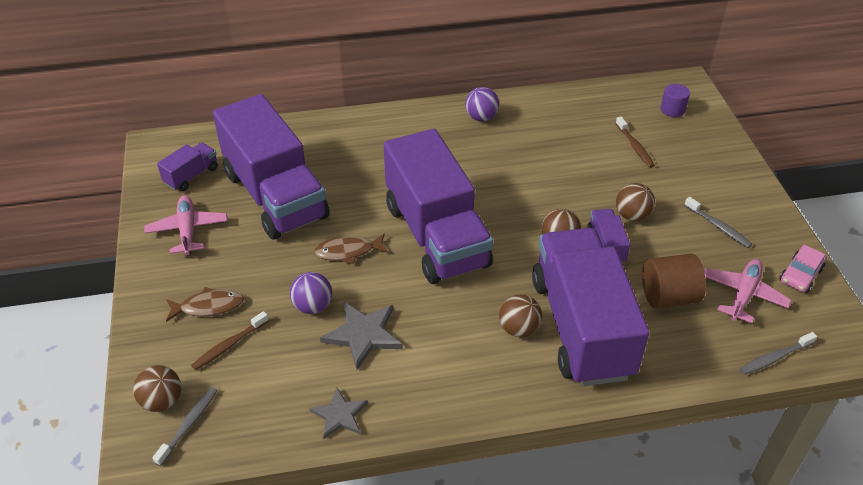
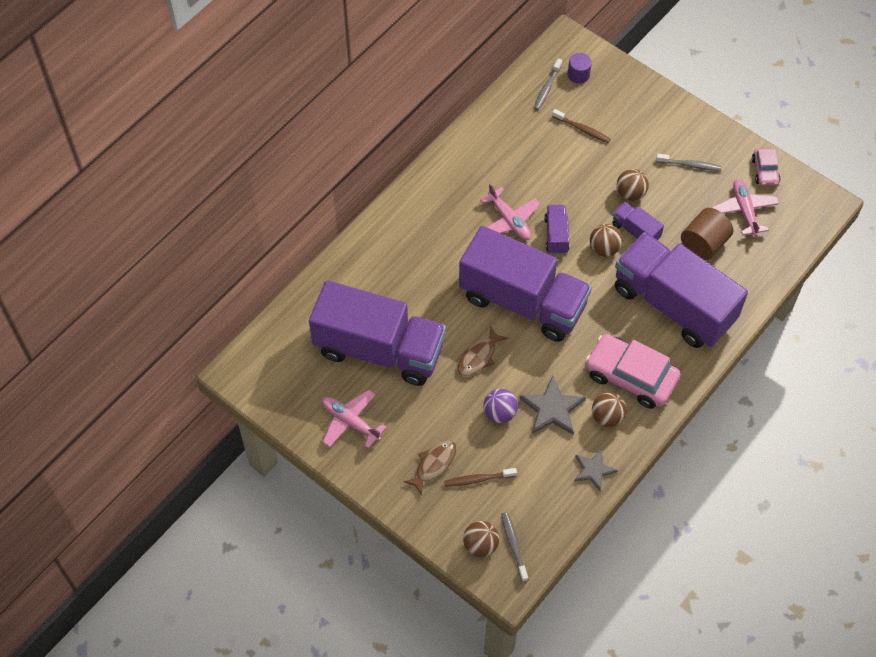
camera: 40 degrees left, 15 degrees up
purple truck [157,142,218,191] -> purple truck moved to [544,205,569,254]
brown toothbrush [191,311,269,370] -> brown toothbrush turned 75 degrees clockwise [444,468,517,487]
purple ball [465,87,499,121] -> none
brown ball [499,294,542,337] -> brown ball moved to [592,392,627,427]
grey toothbrush [740,332,817,375] -> grey toothbrush moved to [534,58,562,110]
none -> pink plane [480,183,540,240]
none -> pink car [585,334,680,409]

